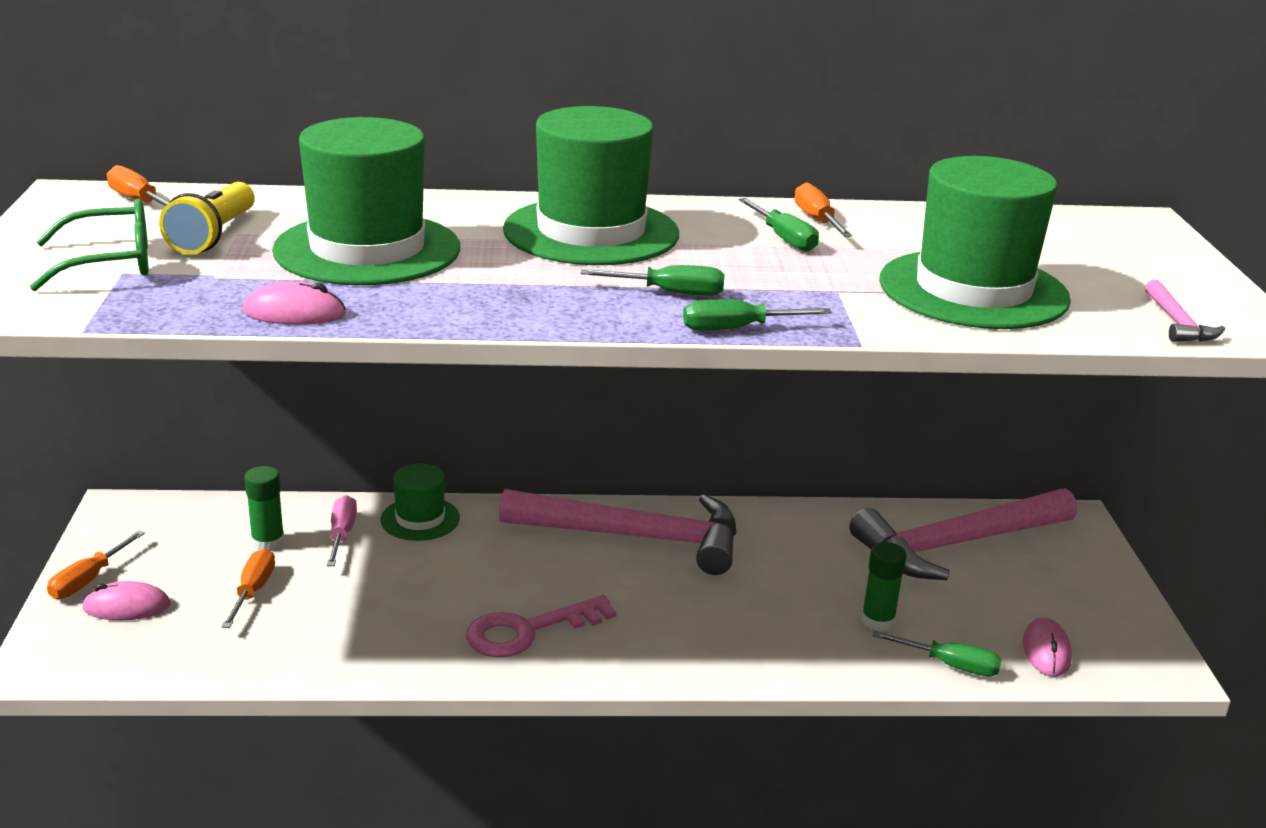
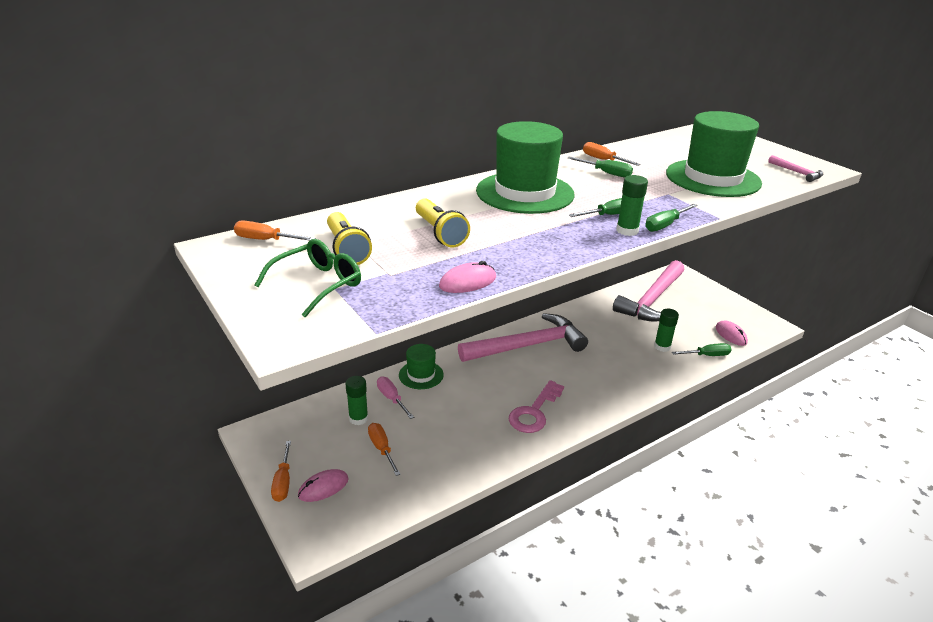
camera: 30 degrees left, 5 degrees up
green hat [272,117,460,285] -> yellow flashlight [416,198,470,248]
none -> green glue stick [616,175,648,236]

